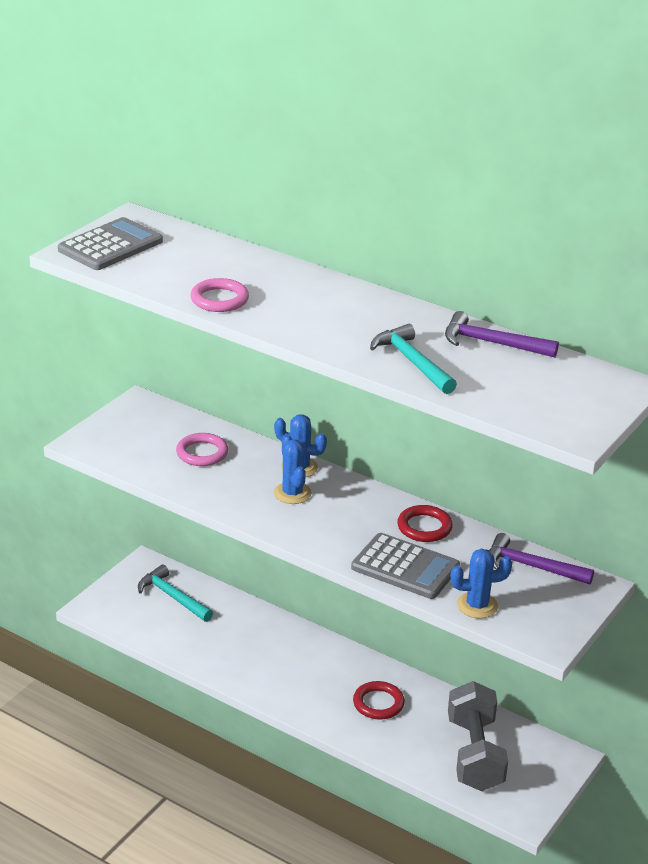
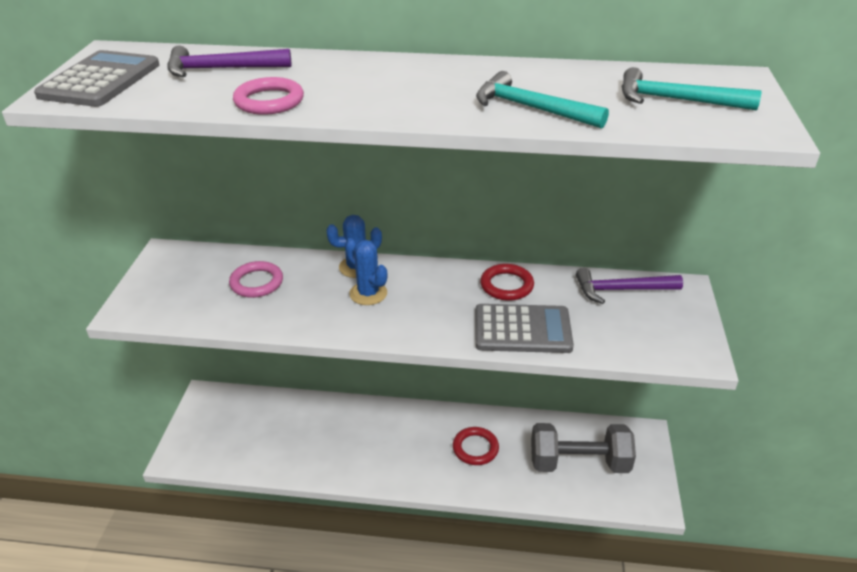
camera: 25 degrees left, 5 degrees up
turquoise hammer [138,565,213,622] -> turquoise hammer moved to [621,67,762,110]
purple hammer [445,311,559,358] -> purple hammer moved to [167,45,291,77]
grey dumbbell [448,681,508,791] -> grey dumbbell turned 60 degrees counterclockwise [531,423,636,473]
blue cactus [451,549,512,619] -> none

